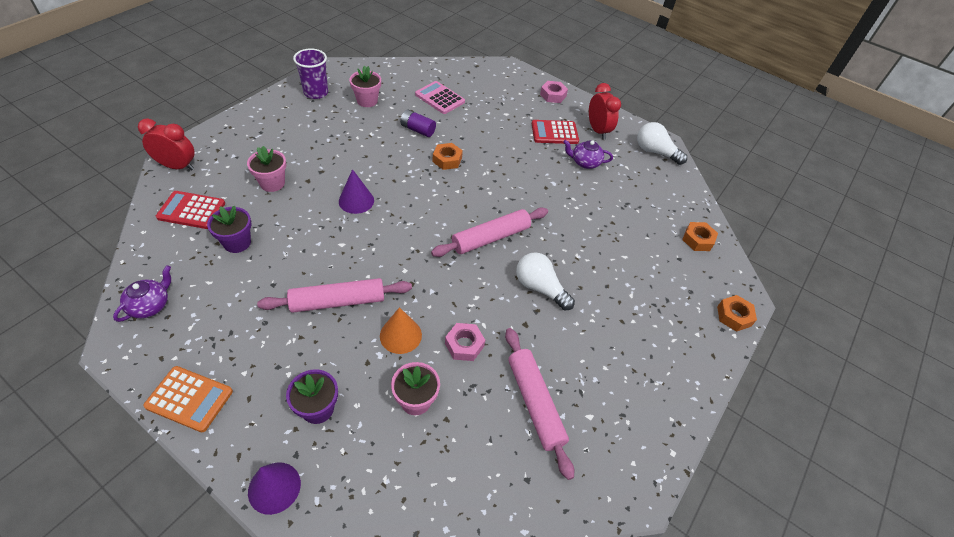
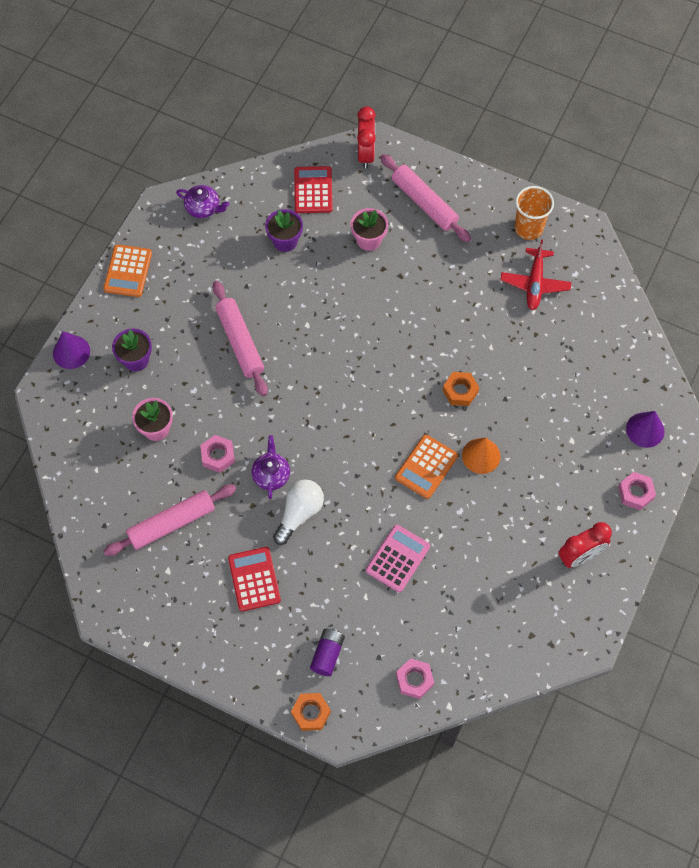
camera: 85 degrees right, 15 degrees up
purple cup [293,48,328,99] -> orange cup [515,186,554,240]
purple cone [339,169,374,214] -> purple cone moved to [626,411,665,448]
pink flower pot [349,65,381,107] -> red plane [500,239,571,310]
orange cone [380,307,422,354] -> orange cone moved to [462,438,501,474]
purple battery [400,109,436,137] -> purple battery moved to [310,629,345,676]
pink calculator [415,81,465,114] -> pink calculator moved to [366,525,430,592]
pink rolling pin [431,208,548,257] -> pink rolling pin moved to [380,154,471,242]
red calculator [532,120,579,144] -> red calculator moved to [228,547,281,612]
purple teapot [563,140,613,169] -> purple teapot moved to [251,435,290,499]
white light bulb [637,122,687,165] -> none
orange nut [682,222,718,251] -> pink nut [396,658,434,699]
none -> orange calculator [395,435,458,499]

